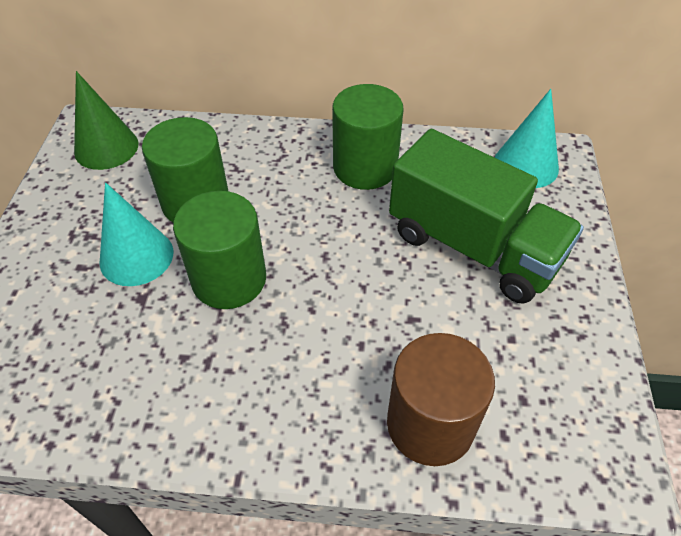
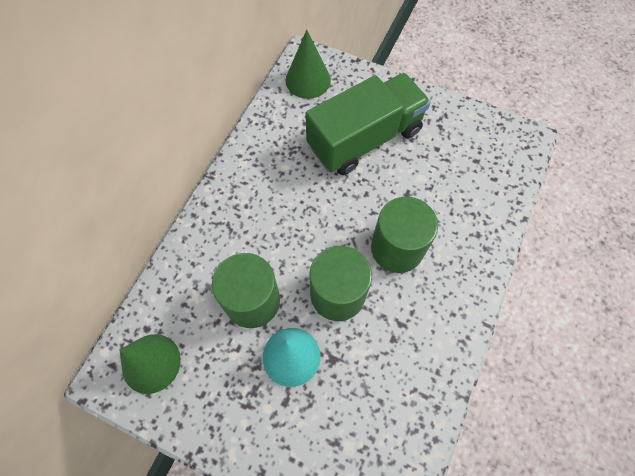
camera: 70 degrees left, 15 degrees up
green cylinder [332,84,403,190] -> green cylinder moved to [371,197,438,273]
brown cylinder [387,333,495,466] -> none
turquoise cone [494,89,559,188] -> green cone [285,30,331,99]

